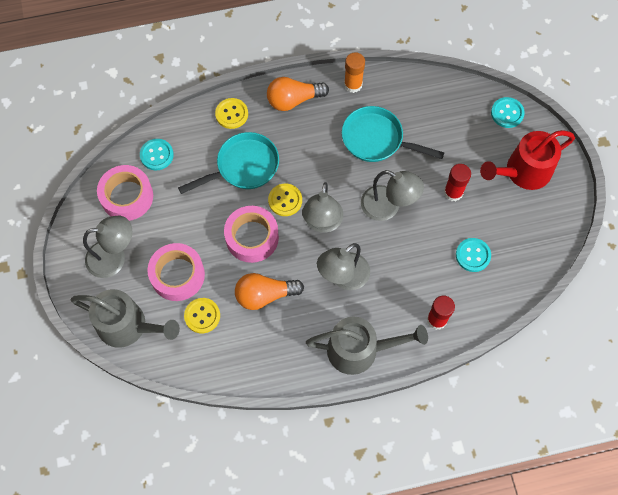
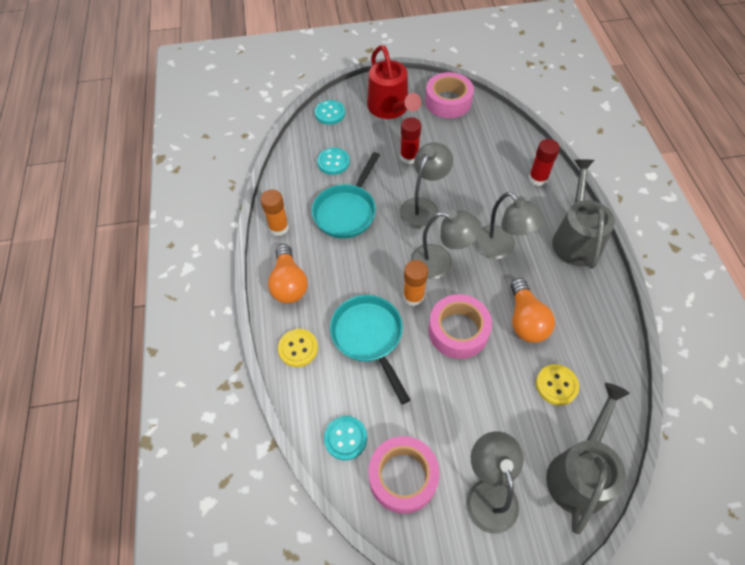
camera: 85 degrees left, 10 degrees down
pink tape [147,243,205,301] -> pink tape moved to [425,72,474,118]
yellow button [268,184,302,216] -> orange glue stick [403,260,428,306]
turquoise button [456,238,491,272] -> turquoise button moved to [317,148,350,175]

